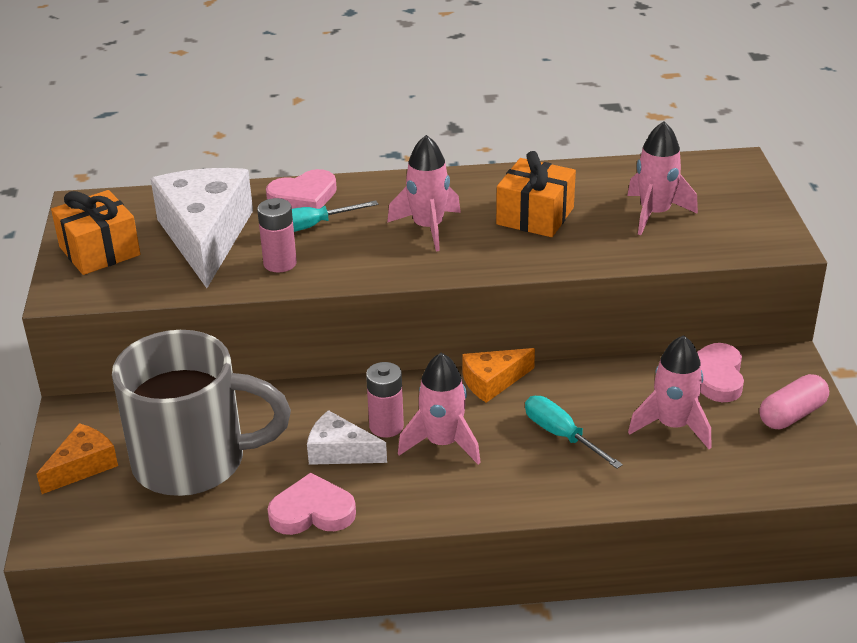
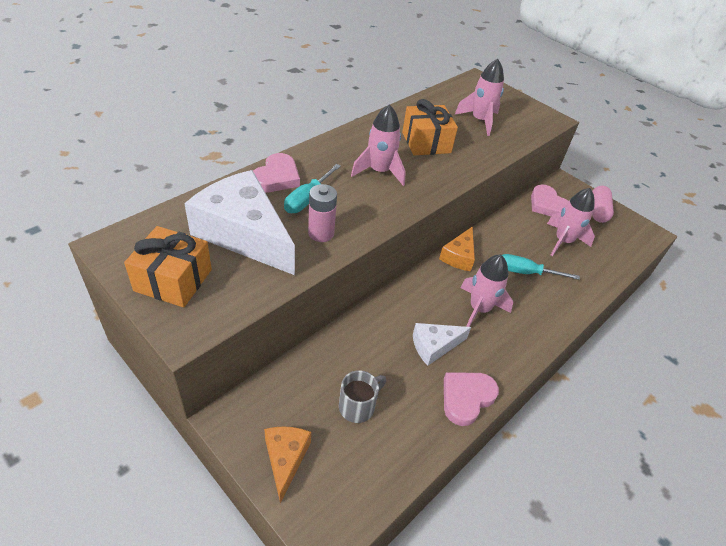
camera: 45 degrees left, 10 degrees up
grey mug [112,330,291,496] -> grey mug [339,370,386,423], size x0.41
pink battery [366,362,404,438] -> none

